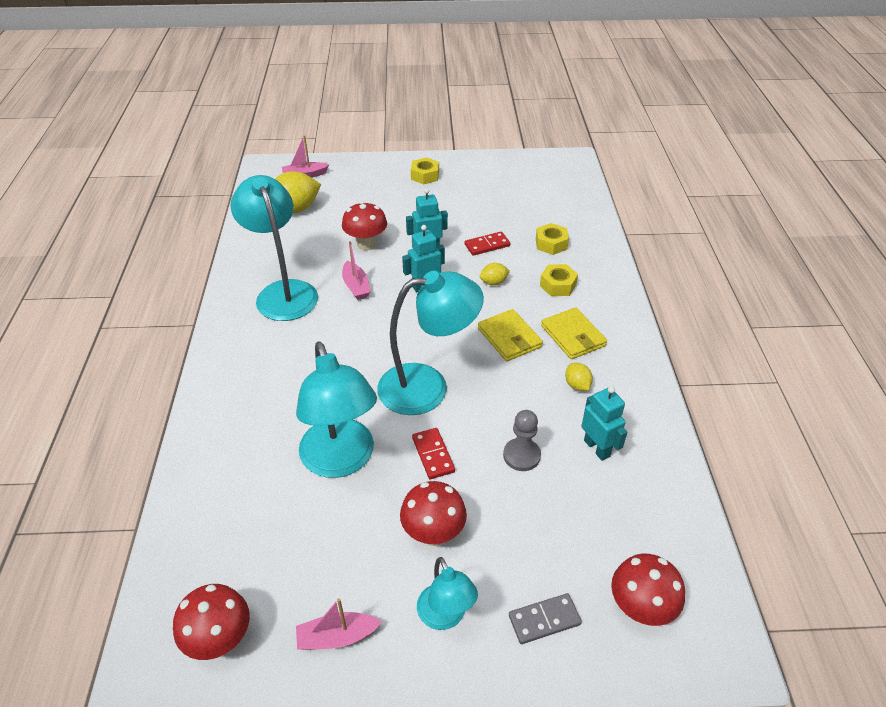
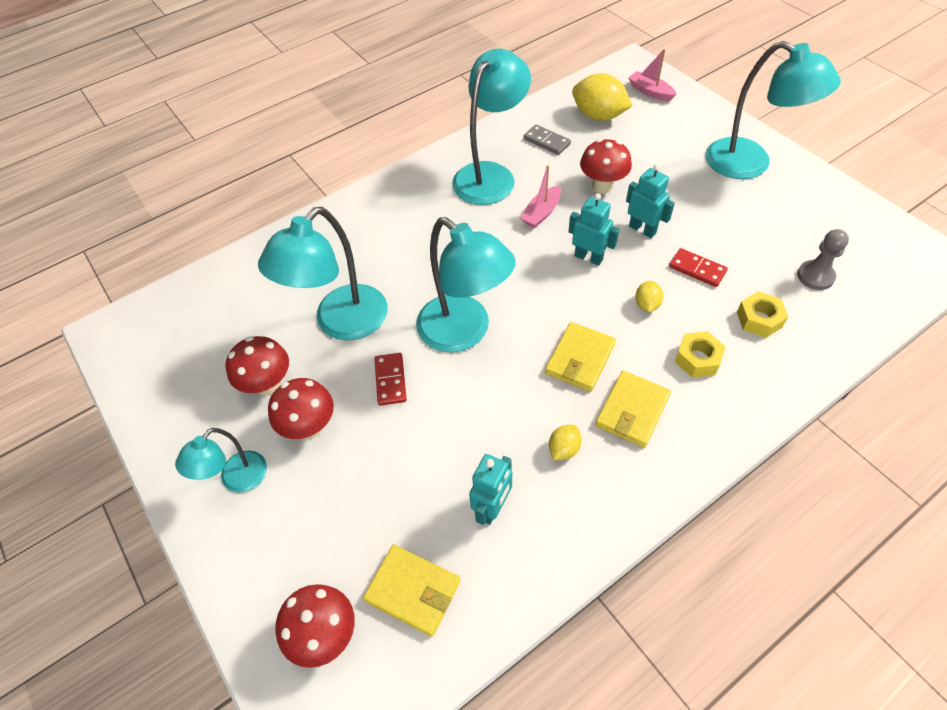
camera: 60 degrees right, 10 degrees up
red mushroom [173,584,250,660] -> red mushroom moved to [226,336,289,396]
pink boat [296,598,382,650] -> none
yellow nut [411,157,439,185] -> turquoise lamp [706,41,841,179]
red domino [412,428,455,479] -> red domino turned 45 degrees counterclockwise [374,353,407,406]
yellow lemon [479,263,510,285] -> yellow lemon turned 60 degrees clockwise [635,281,663,312]
grey pawn [503,410,541,471] -> grey pawn moved to [797,229,849,290]
grey domino [509,593,582,644] -> grey domino moved to [524,124,571,155]
none -> yellow wallet [363,544,461,636]

